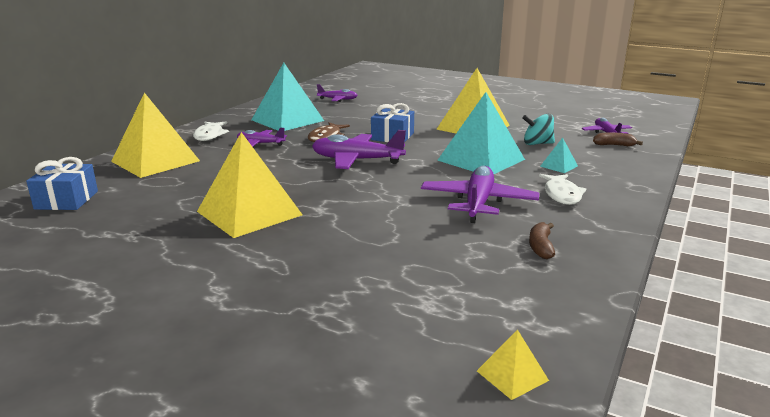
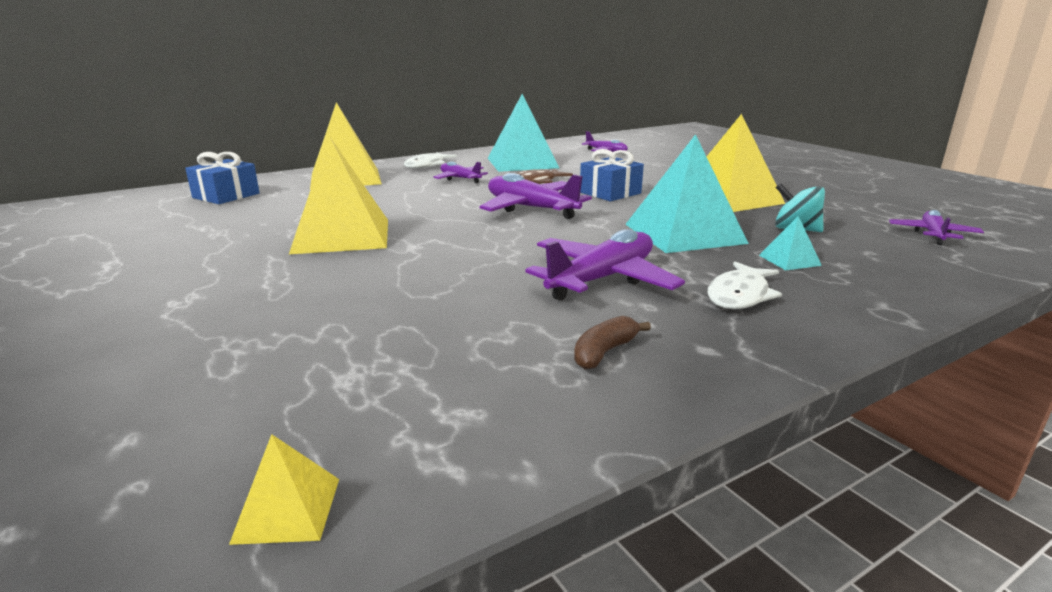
camera: 30 degrees right, 0 degrees up
brown banana [593,132,643,146] -> none

